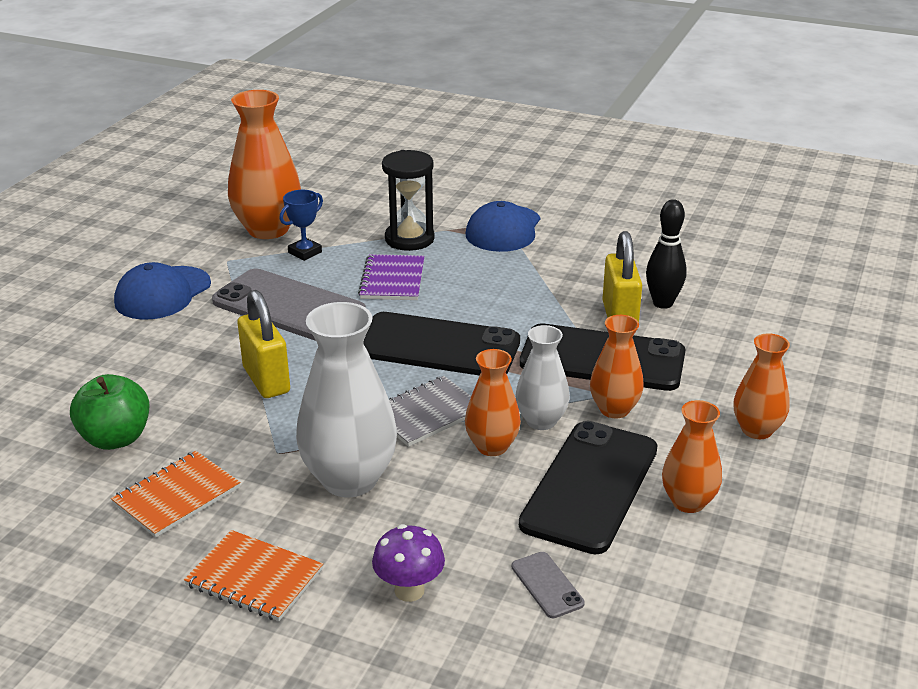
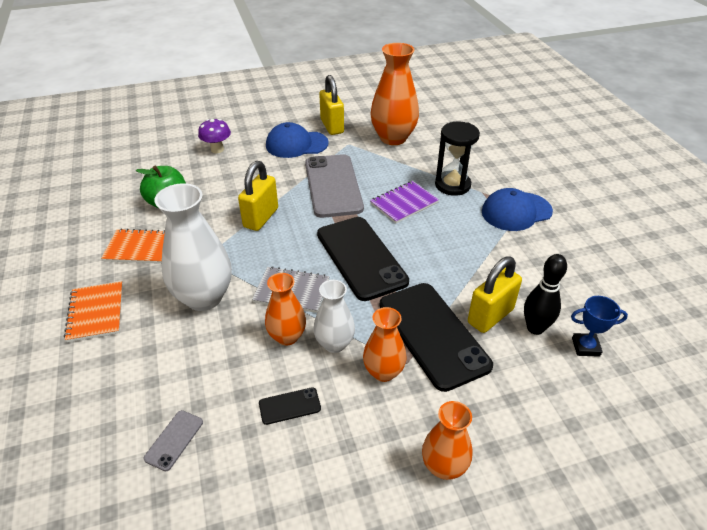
camera: 50 degrees right, 10 degrees up
blue trophy [280,190,323,261] -> blue trophy moved to [571,296,628,357]
purple mushroom [372,524,445,602] -> purple mushroom moved to [198,119,231,153]
black phone [519,421,658,554] -> black phone [259,387,321,425], size x0.42
orange vase [662,400,722,513] -> none
none -> yellow padlock [319,75,344,135]

